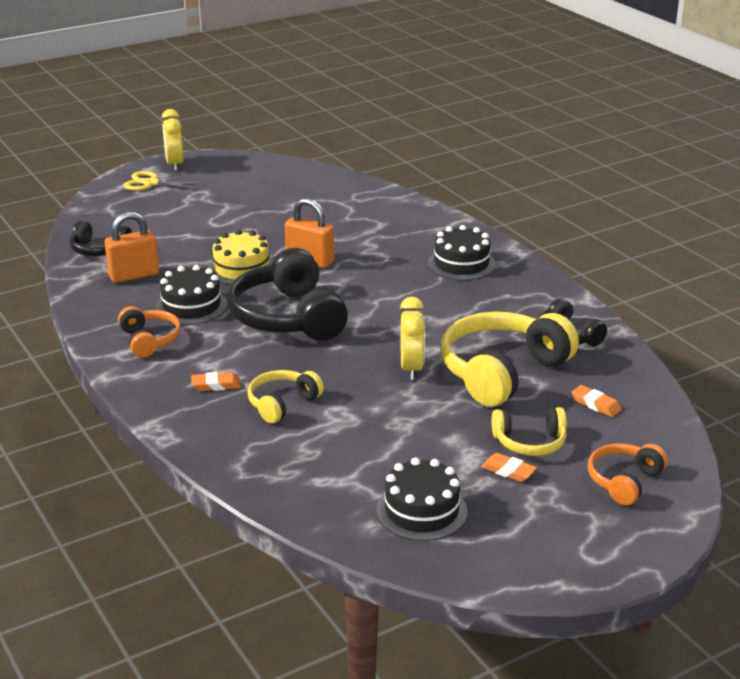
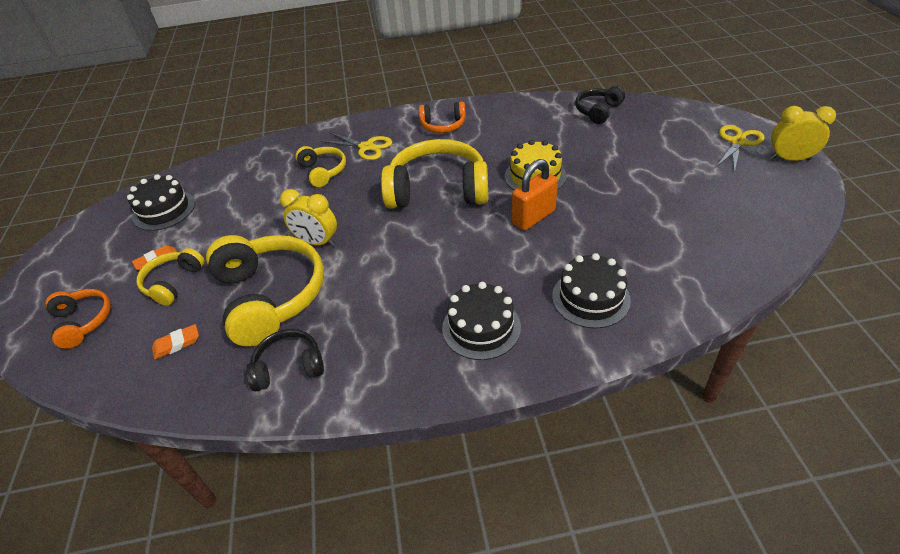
camera: 115 degrees right, 15 degrees up
orange padlock [105,212,159,283] -> none
black cake [155,265,228,324] -> black cake moved to [552,253,631,328]
orange eraser [191,372,241,391] -> yellow scissors [321,132,392,160]
black headphones [227,248,348,341] -> yellow headphones [381,139,488,209]

